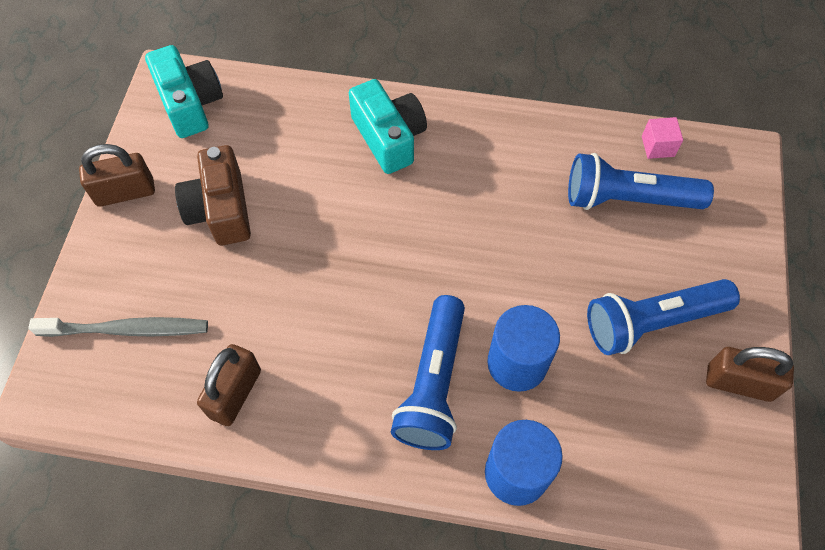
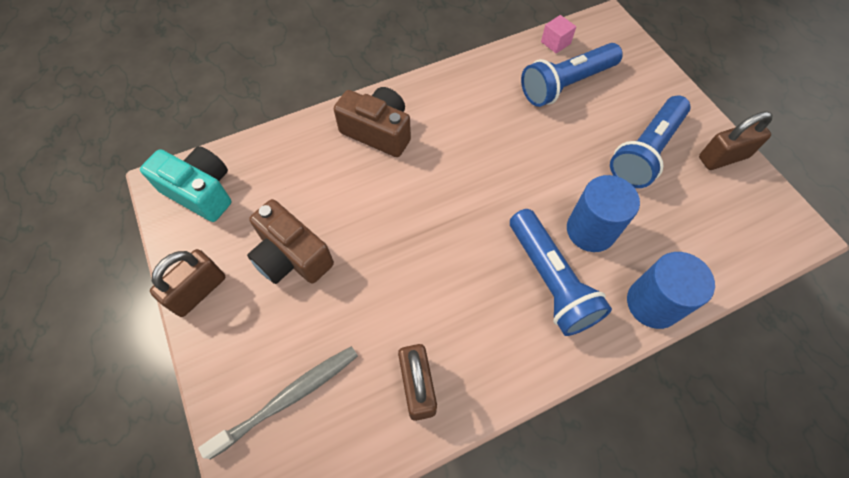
camera: 35 degrees left, 0 degrees up
turquoise camera [349,79,427,174] -> brown camera [334,87,411,157]

